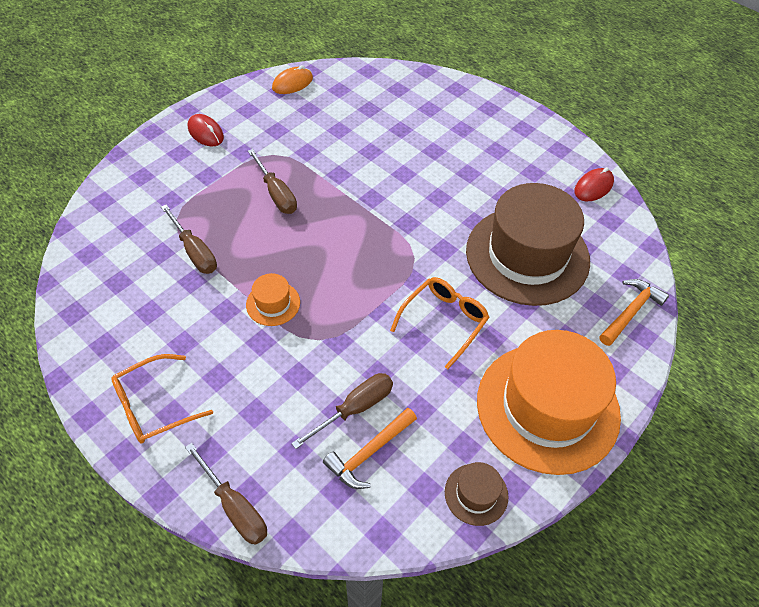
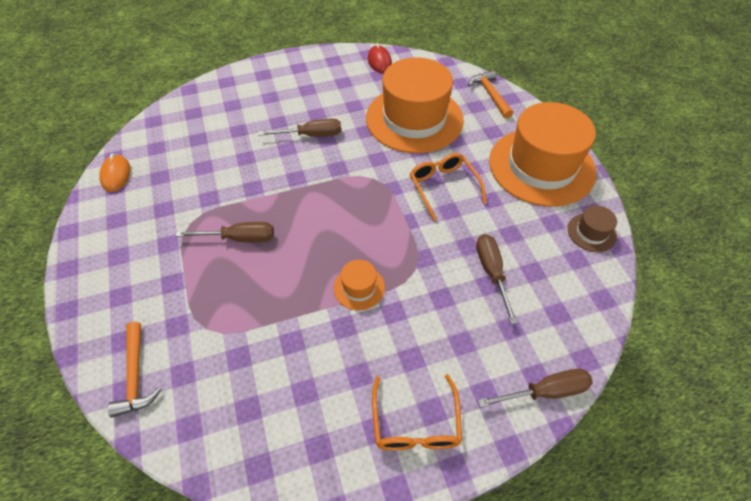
camera: 60 degrees left, 0 degrees up
brown screwdriver [161,204,217,274] -> brown screwdriver moved to [258,118,341,137]
red mouse [188,114,224,147] -> none
orange hammer [323,408,417,489] -> orange hammer moved to [107,322,161,418]
brown hat [466,183,590,306] -> orange hat [366,57,464,153]

